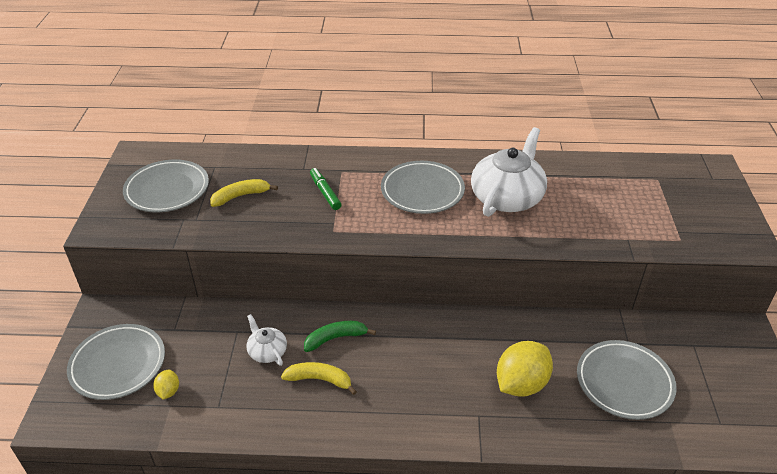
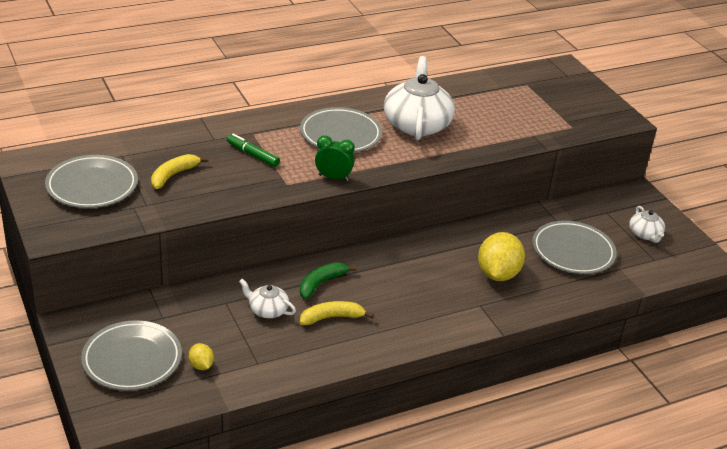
camera: 30 degrees left, 5 degrees down
none -> green clock [315,135,355,181]
none -> white teapot [629,206,665,243]

